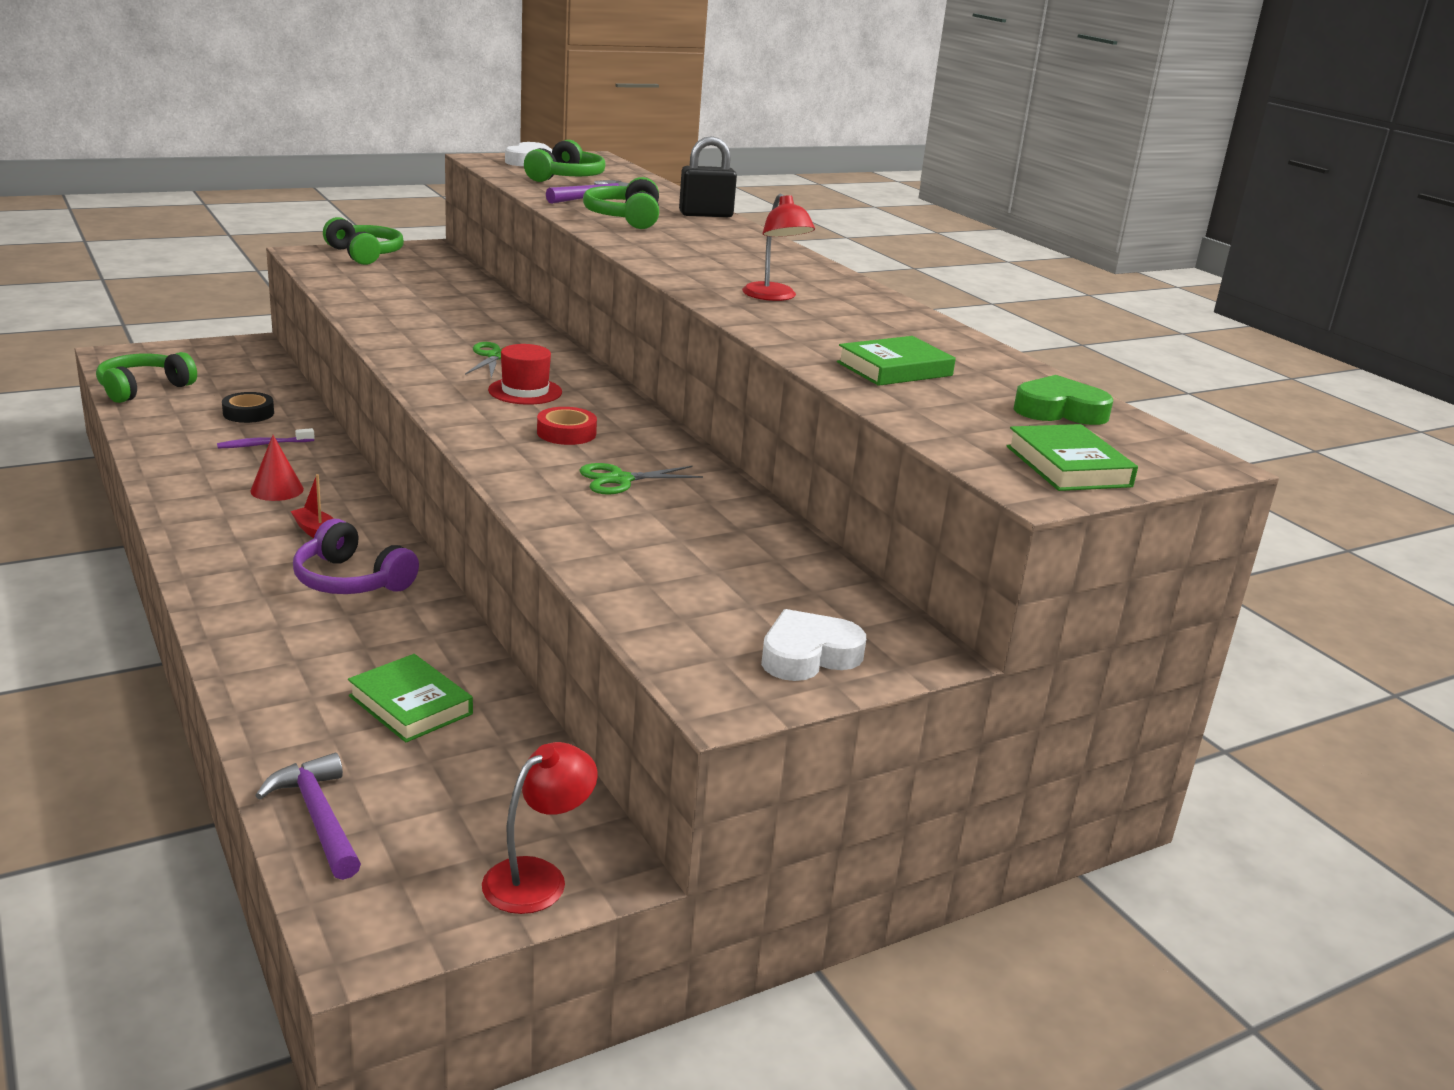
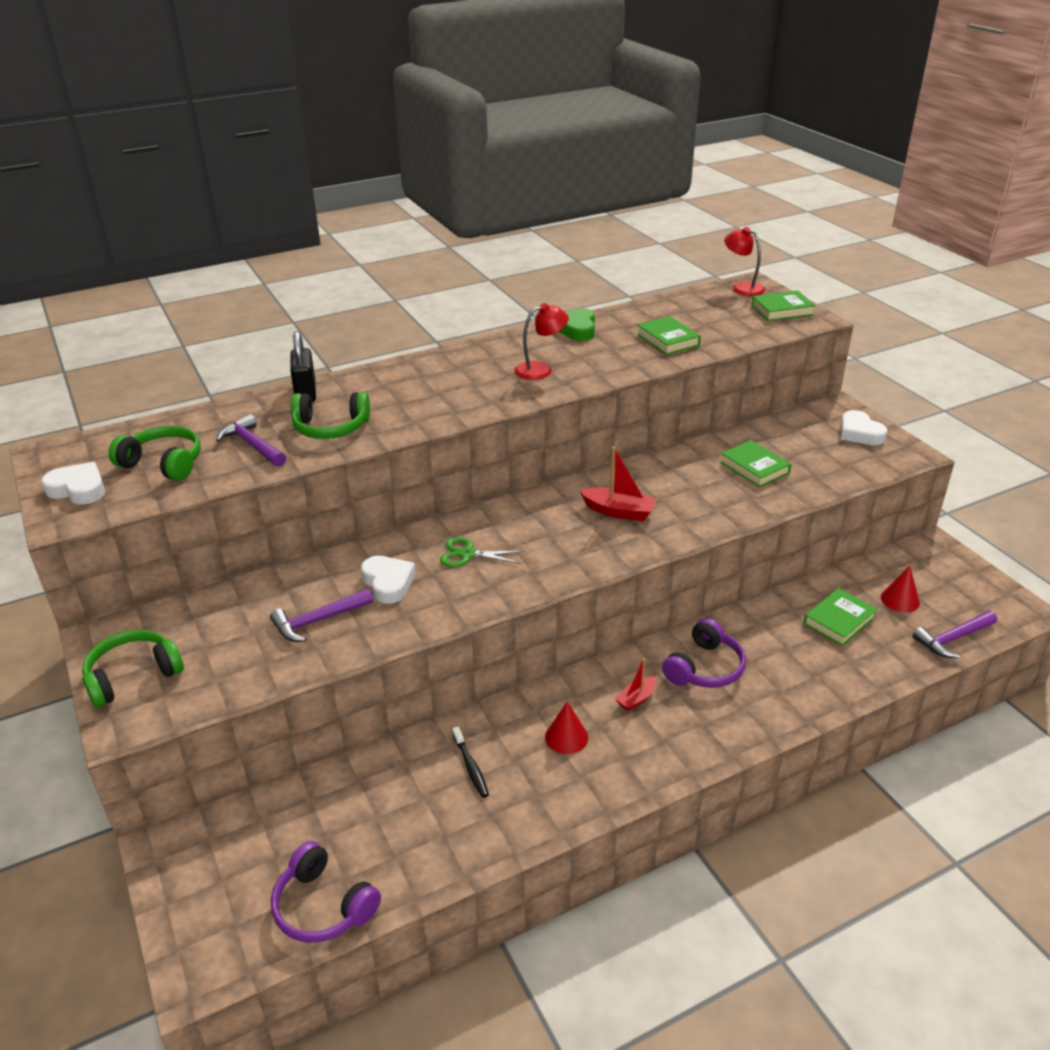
camera: 85 degrees left, 10 degrees up
green headphones [96,352,197,403] -> purple headphones [271,841,381,942]
purple toothbrush [217,428,315,449] -> black toothbrush [452,727,489,798]
black tape [222,392,274,423] -> none
red lamp [482,742,598,914] -> red lamp moved to [724,227,765,296]
red hat [488,344,562,405] -> none
red tape [537,407,597,445] -> red boat [580,446,657,521]
green scissors [579,463,703,495] -> none
green heart [1014,375,1113,425] -> green heart moved to [559,308,595,341]
none -> purple hammer [270,589,373,642]
none -> white heart [361,556,416,604]
none -> green book [720,440,791,487]
none -> red cone [881,566,920,613]

